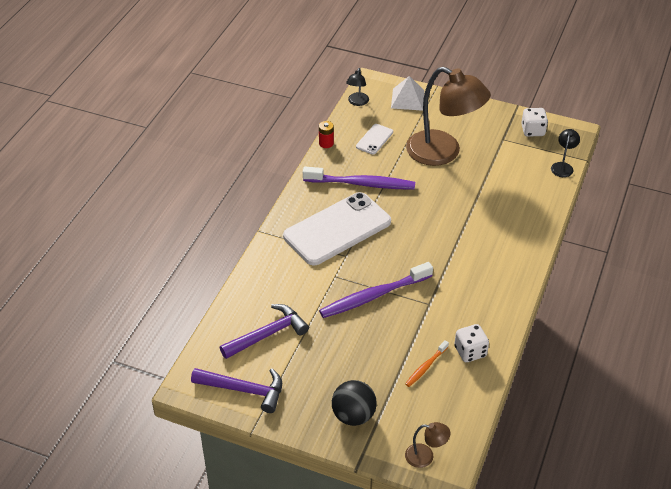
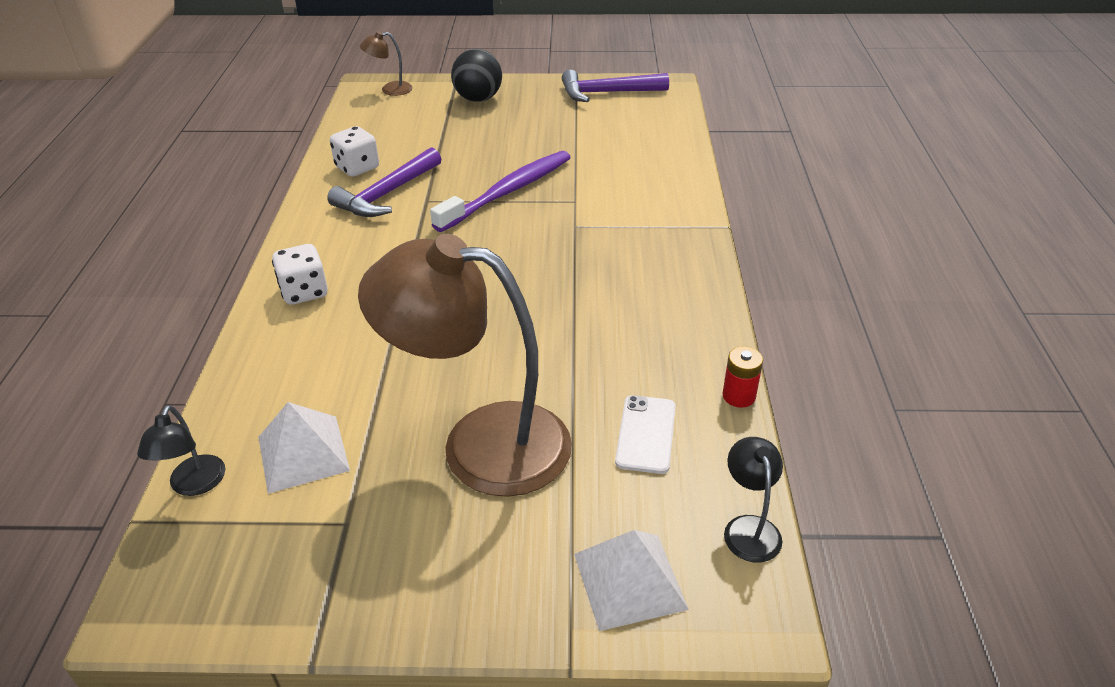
camera: 160 degrees right, 5 degrees down
purple hammer [220,304,309,359] -> purple hammer moved to [327,147,441,217]
white phone [283,192,391,265] -> none
purple toothbrush [303,167,415,189] -> none
orange toothbrush [405,340,449,387] -> none
white dice [521,108,548,137] -> white dice moved to [272,244,328,305]
none -> white pyramid [258,402,350,494]

